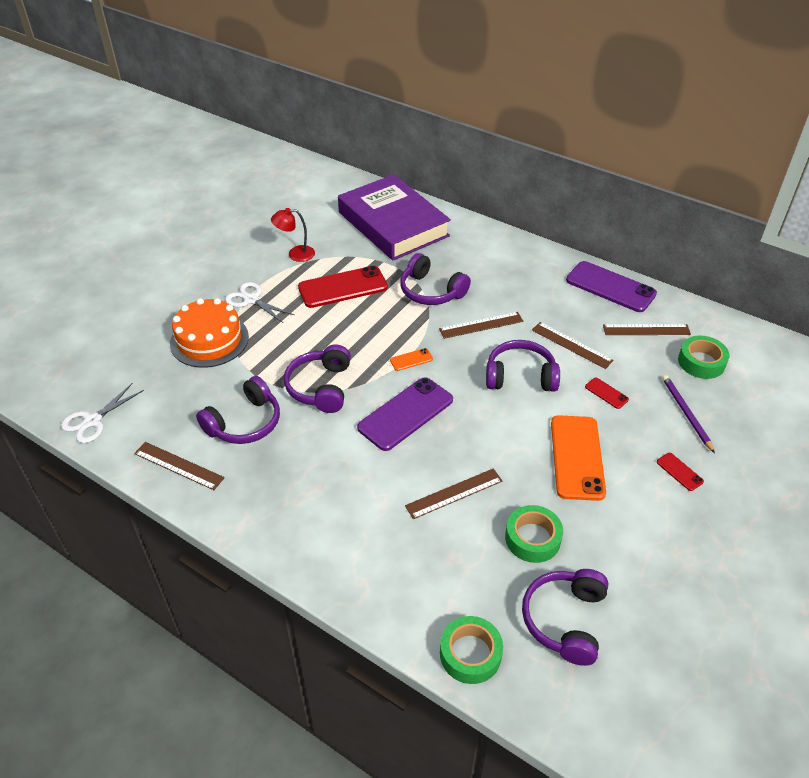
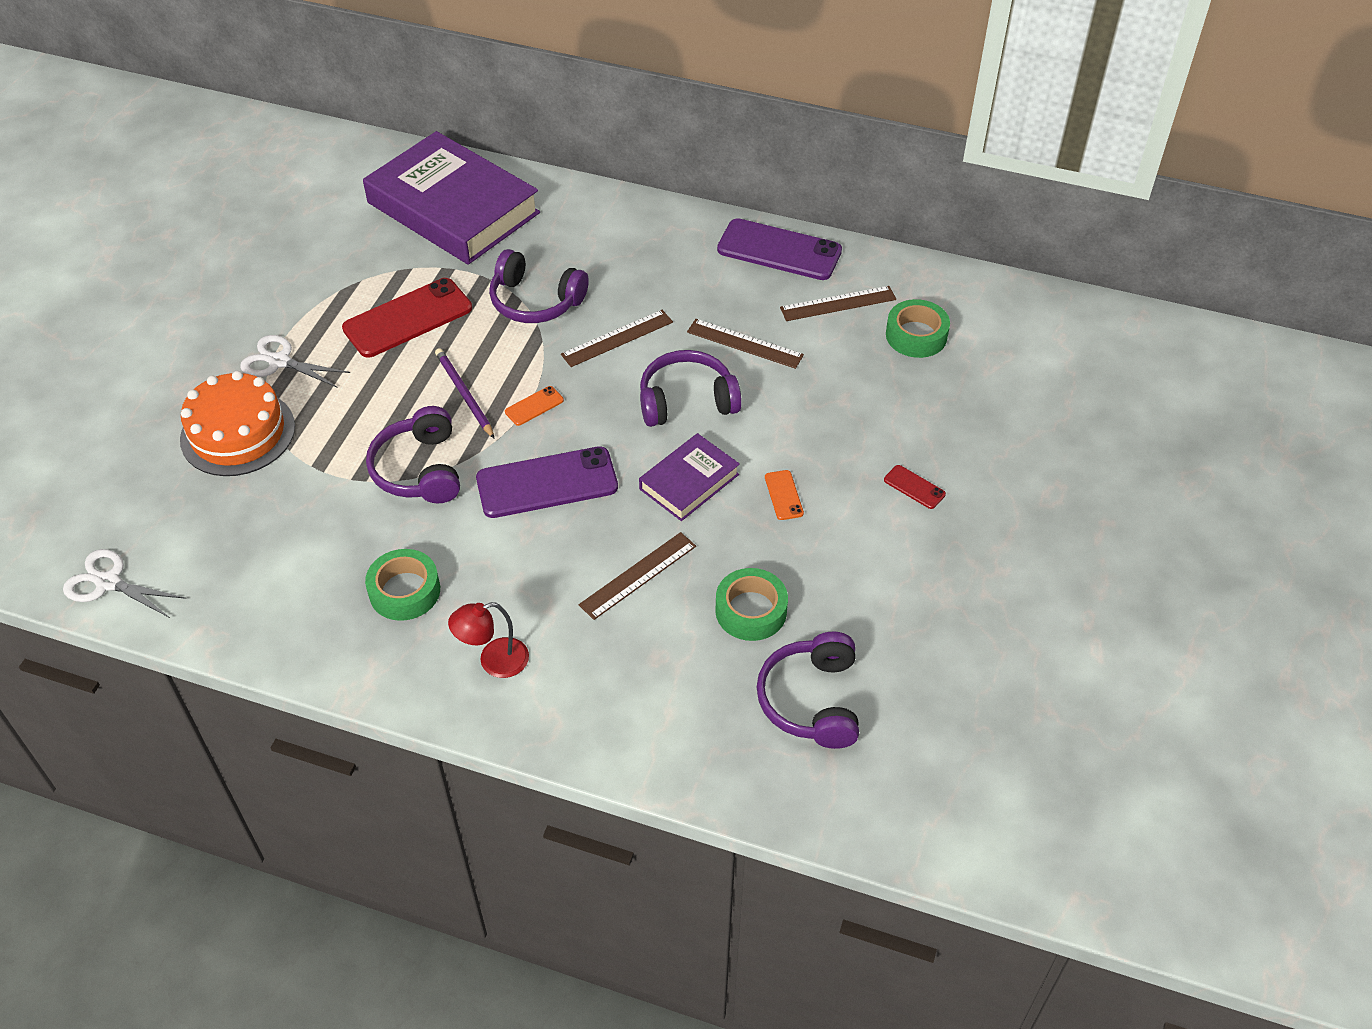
camera: 15 degrees left, 5 degrees up
white scissors [61,383,144,443] -> white scissors turned 90 degrees clockwise [63,549,186,618]
brown ruler [134,442,225,490] -> none
purple headphones [196,376,280,444] -> none
red lamp [271,208,315,262] -> red lamp moved to [448,602,529,678]
purple phone [357,377,453,451] -> purple phone turned 45 degrees clockwise [476,446,618,518]
green tape [440,616,503,684] -> green tape moved to [365,549,440,621]
orange phone [551,415,606,501] -> orange phone [765,470,804,520], size x0.44
red phone [585,378,629,409] -> none
purple pencil [662,375,715,453] -> purple pencil moved to [435,348,494,438]
none -> purple book [639,433,740,521]

